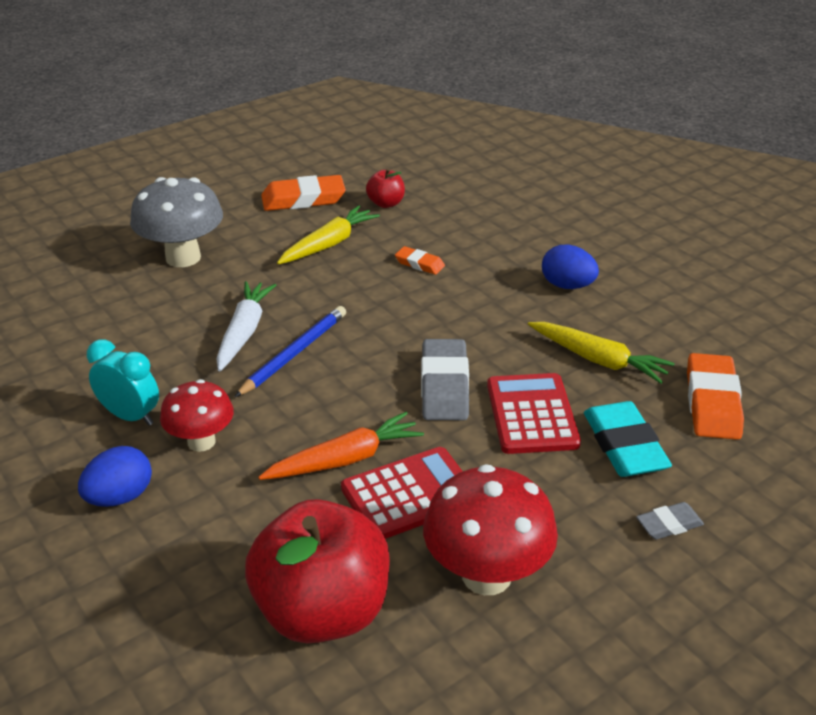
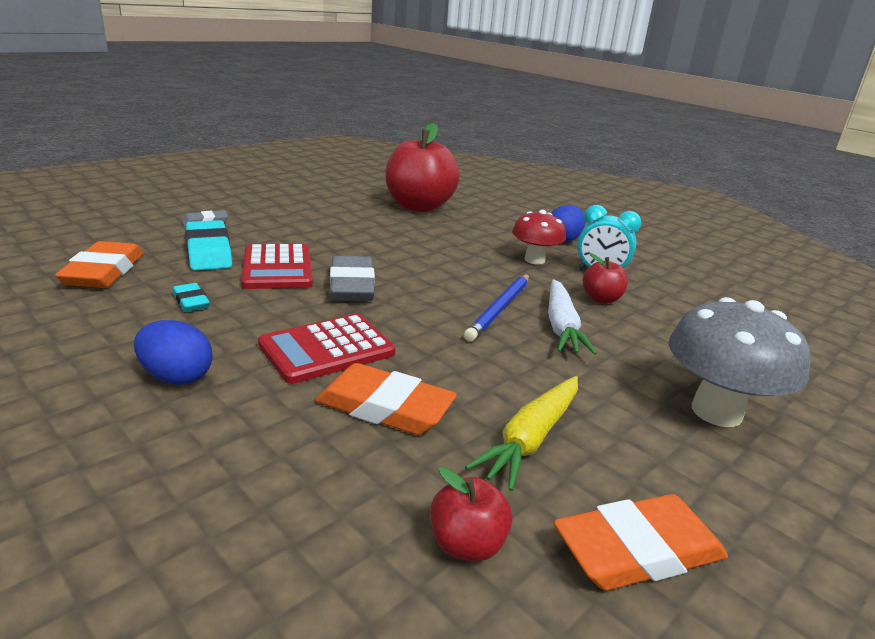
camera: 170 degrees right, 10 degrees down
orange carrot [258,412,424,480] -> none
red calculator [341,447,463,539] -> red calculator moved to [258,314,395,384]
orange eraser [395,246,445,275] -> orange eraser [315,363,457,435], size x1.88
red mushroom [423,464,558,595] -> none
yellow carrot [528,322,674,384] -> turquoise eraser [172,283,210,312]
none -> red apple [583,253,628,304]

